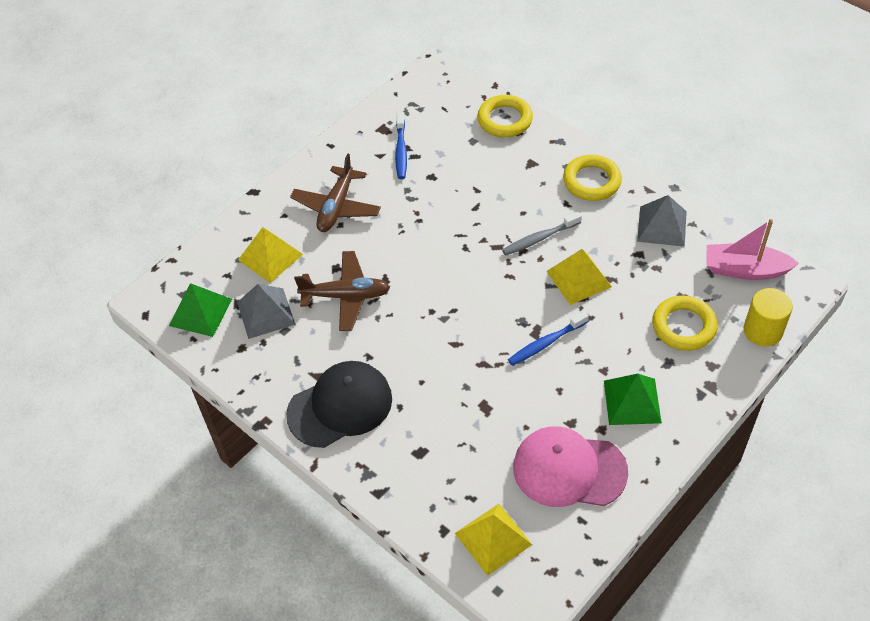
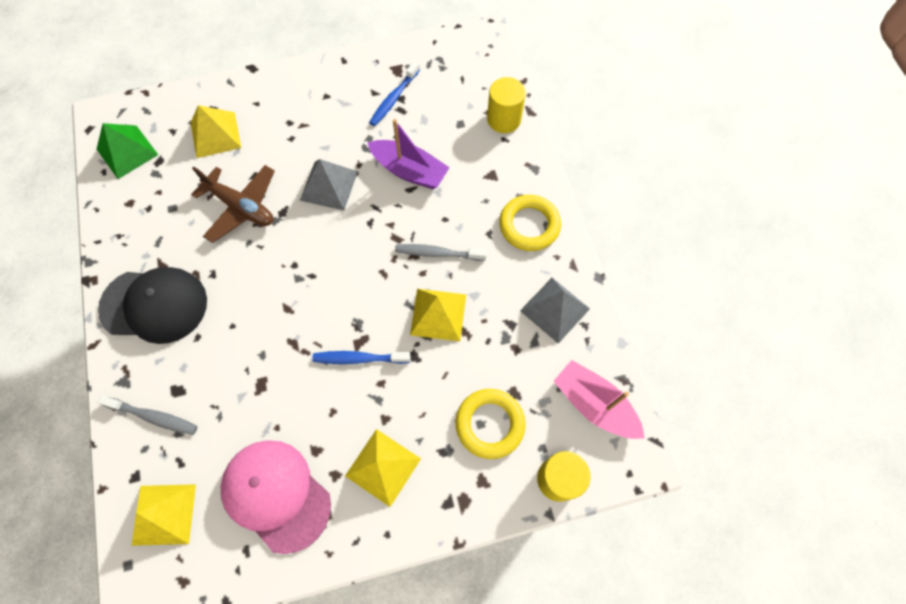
camera: 30 degrees right, 15 degrees up
grey pyramid [237,284,296,339] -> grey pyramid moved to [300,159,358,210]
brown plane [290,153,381,232] -> none
yellow ring [477,95,533,137] -> yellow cylinder [487,77,526,133]
green pyramid [604,374,662,425] -> yellow pyramid [345,429,421,507]
none -> grey toothbrush [97,395,197,435]
none -> purple boat [368,119,450,189]

